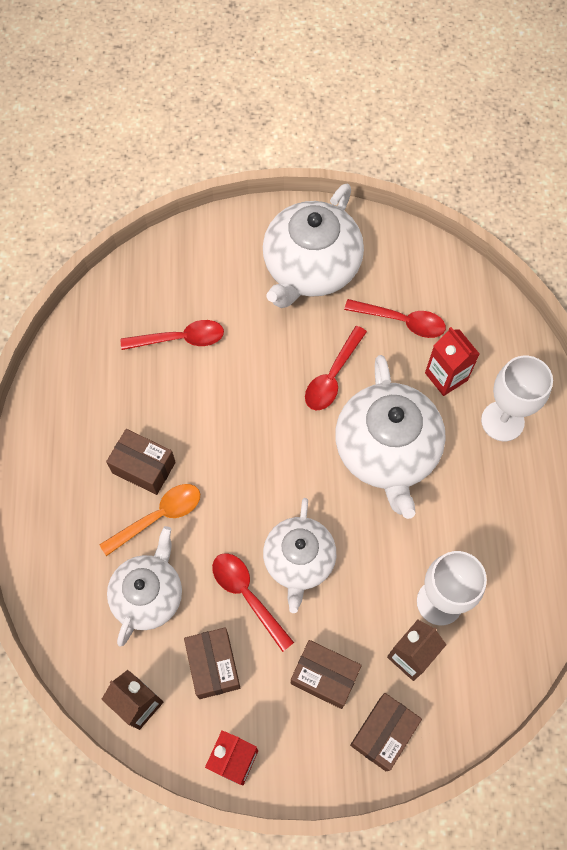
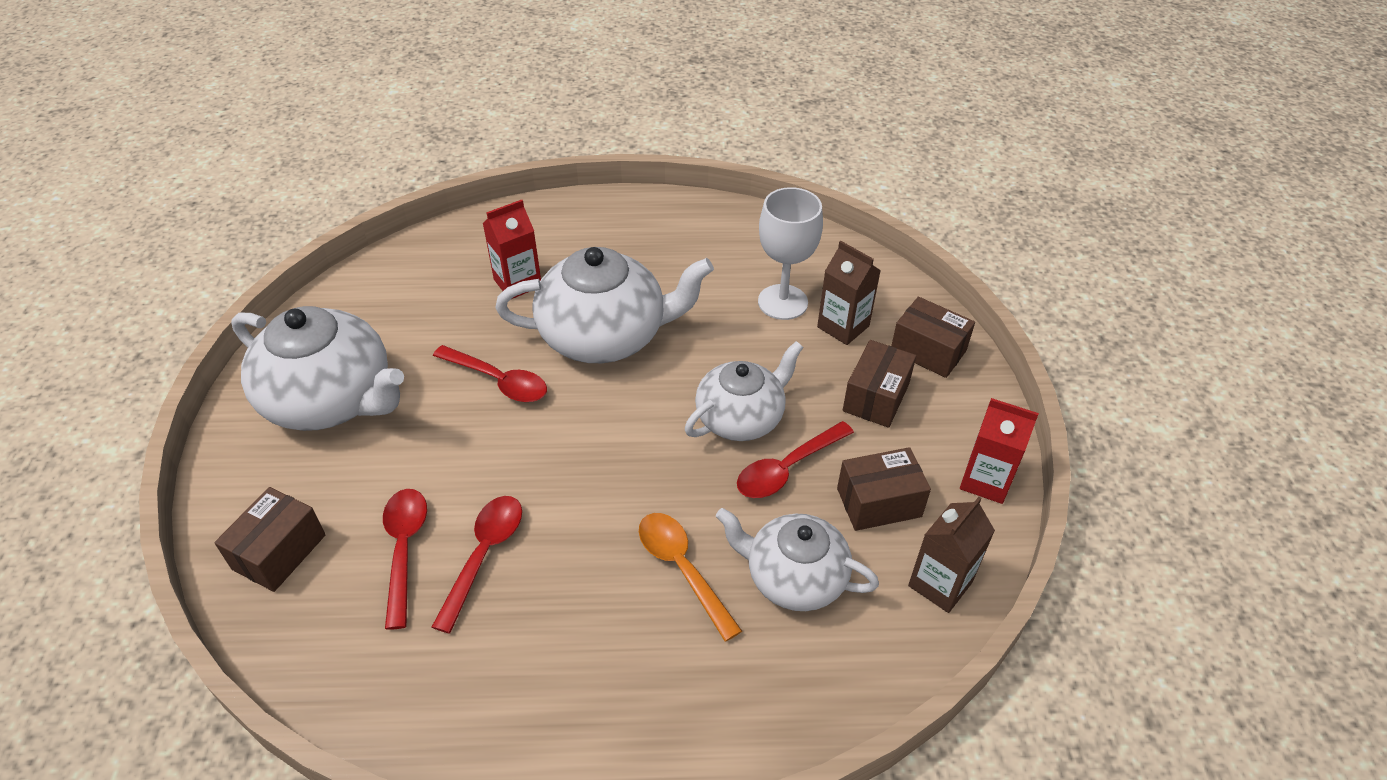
camera: 90 degrees left, 20 degrees down
brown box [106,429,176,495] -> brown box moved to [214,487,325,592]
white teapot [263,498,336,613] -> white teapot turned 45 degrees counterclockwise [685,341,803,441]
red spoon [344,299,446,338] -> red spoon moved to [432,496,522,633]
white goblet [481,356,553,441] -> none

